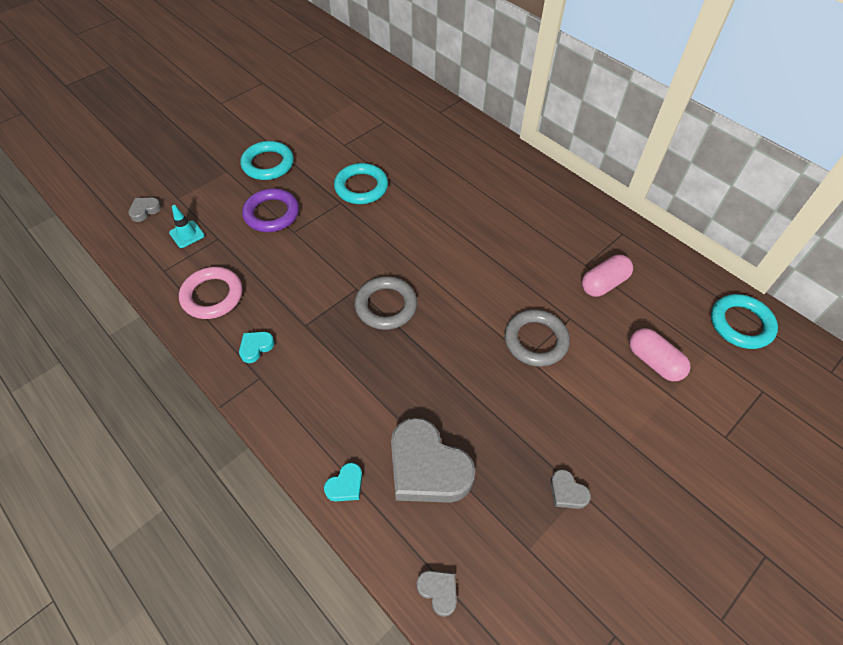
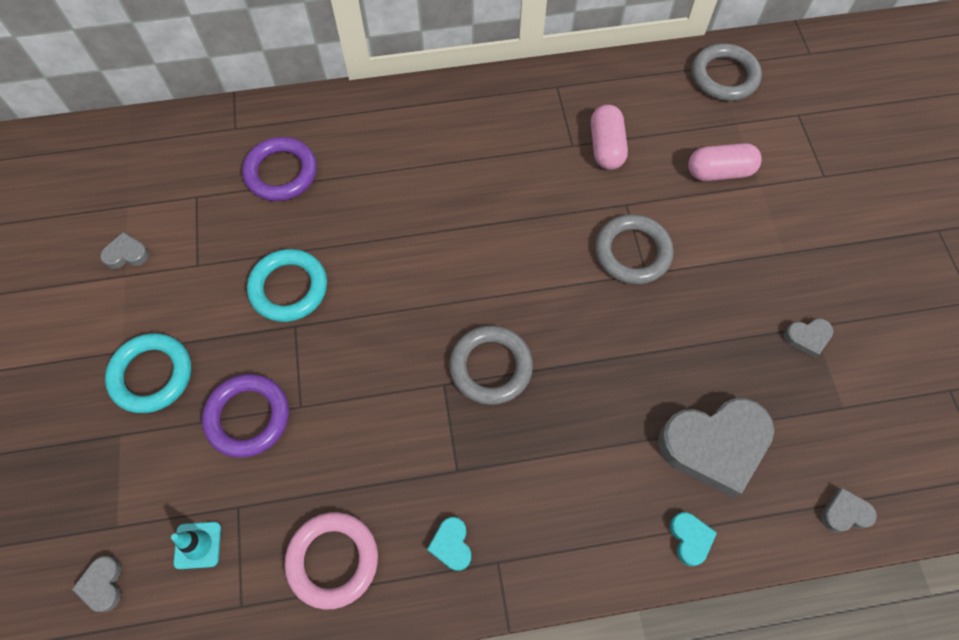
camera: 55 degrees left, 10 degrees up
turquoise ring [711,294,778,349] -> grey ring [691,43,762,101]
none -> grey heart [100,232,149,269]
none -> purple ring [242,137,317,201]

